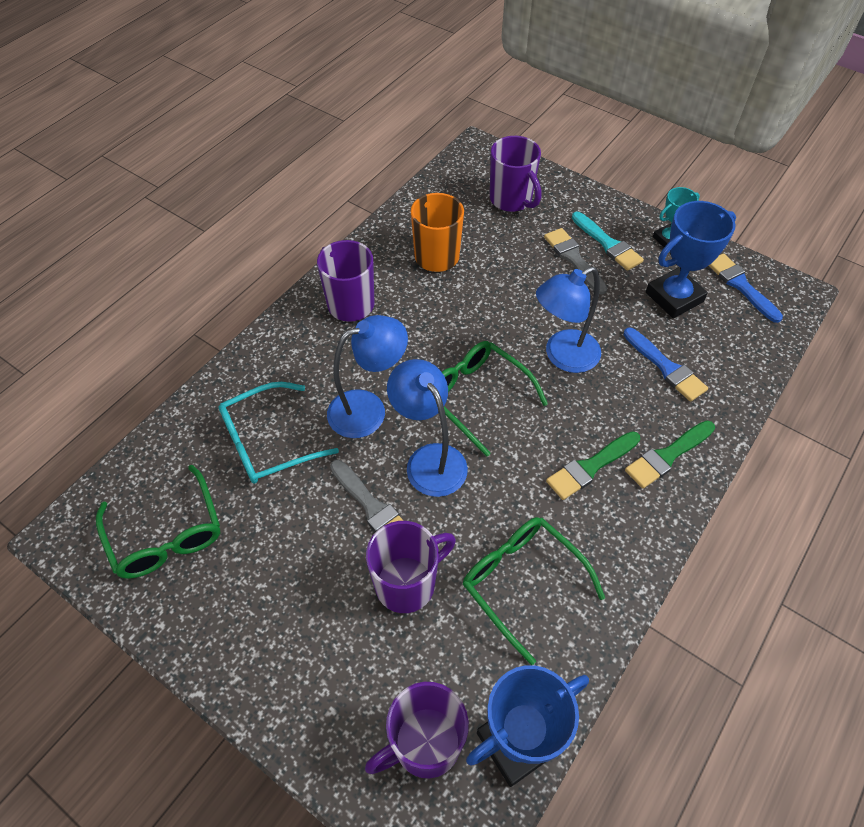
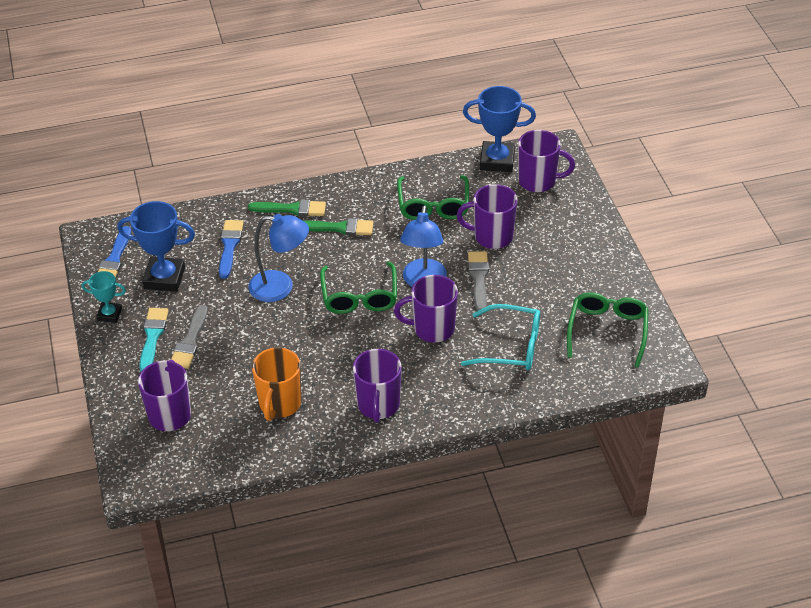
camera: 140 degrees left, 10 degrees down
blue lamp [327,315,408,438] -> purple mug [394,275,458,343]

